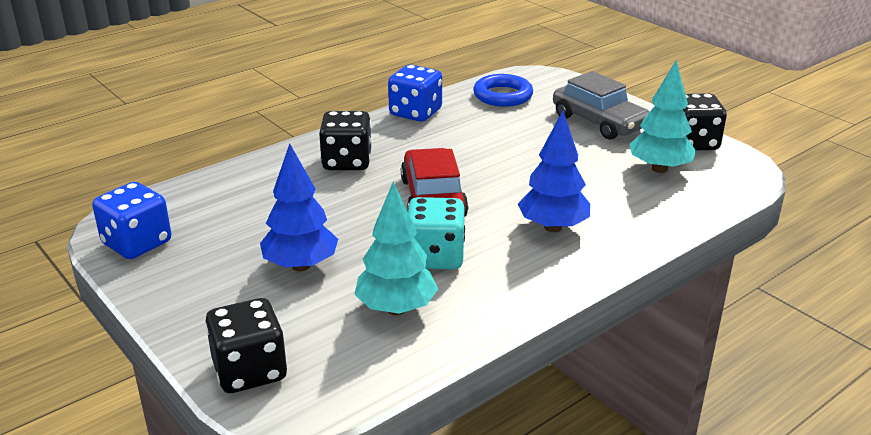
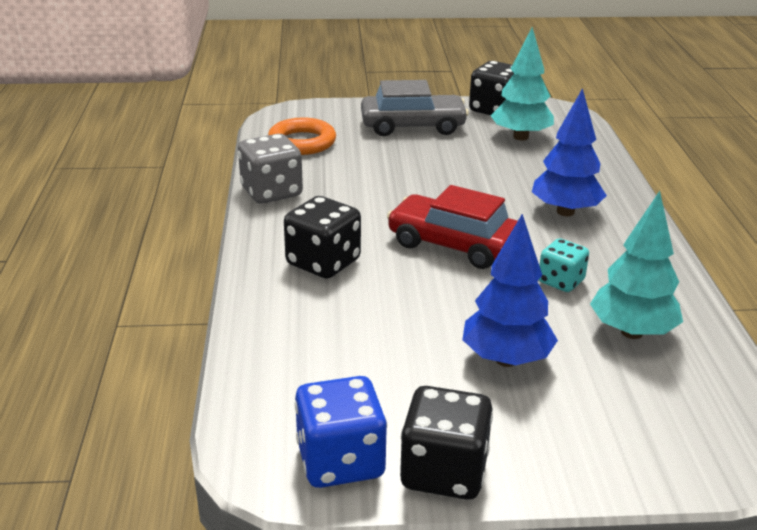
camera: 55 degrees left, 0 degrees up
black dice [205,298,287,393] -> black dice moved to [400,386,493,500]
blue dice [388,65,442,122] -> grey dice [238,134,303,204]
turquoise dice [407,197,465,269] -> turquoise dice [539,238,589,292], size x0.63
blue ring [473,74,533,107] -> orange ring [268,118,336,155]

